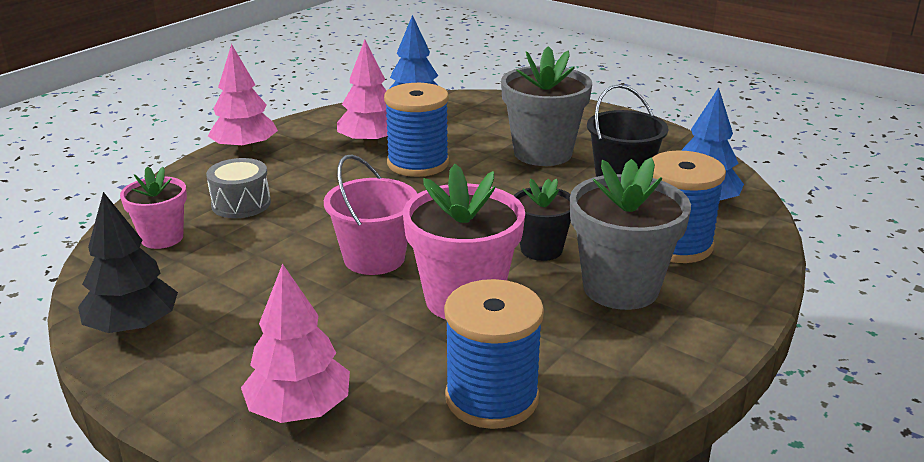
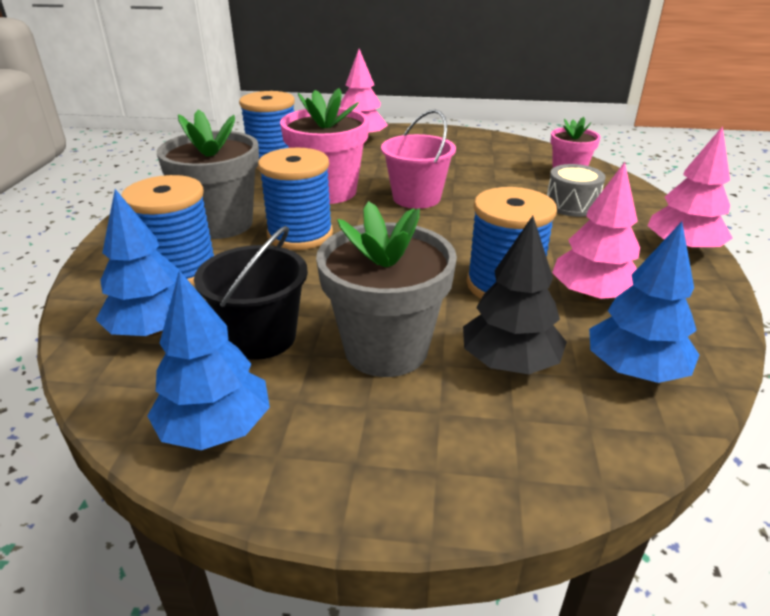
camera: 150 degrees right, 5 degrees up
black tree [78,192,178,333] -> black tree moved to [463,216,567,374]
black flower pot [514,179,571,261] -> blue spool [258,147,333,250]
none -> blue tree [147,270,270,450]

